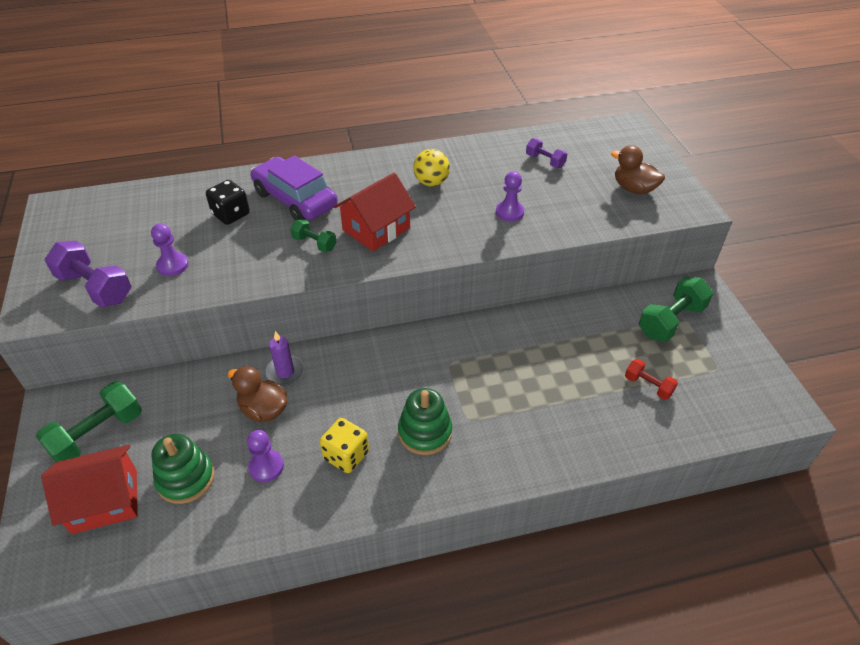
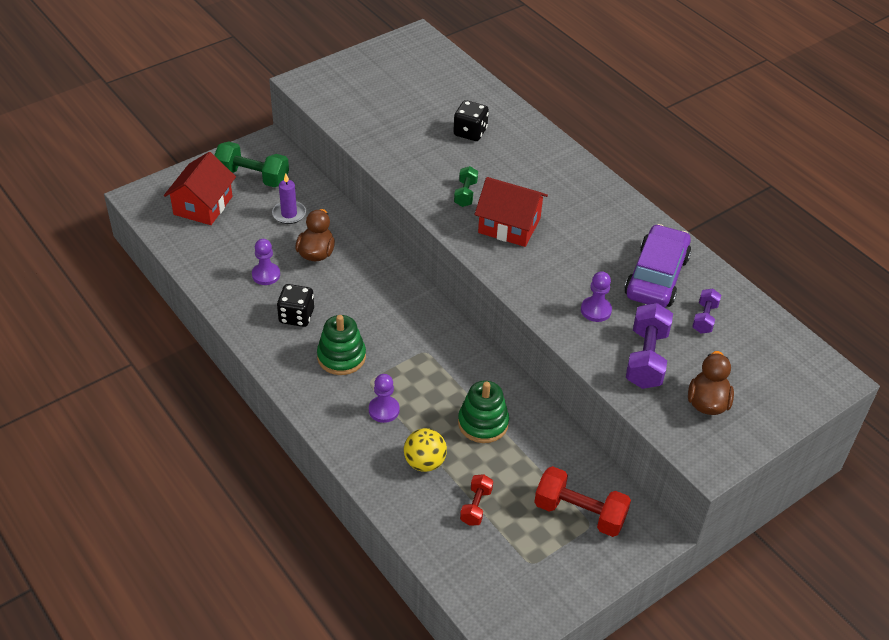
camera: 65 degrees right, 0 degrees up
red house [41,445,138,534] -> red house turned 60 degrees clockwise [164,152,236,225]
purple dumbbell [45,241,131,307] -> purple dumbbell moved to [626,303,673,389]
purple pawn [151,224,189,276] -> purple pawn moved to [369,374,400,423]
green stacking toy [152,434,215,504] -> green stacking toy moved to [458,381,509,443]
purple car [251,155,338,220] -> purple car moved to [624,224,691,308]
purple candle [265,331,304,386] -> purple candle moved to [272,173,306,224]
yellow dice [320,418,369,473] -> black dice [277,284,314,327]
yellow ball [413,149,450,186] -> yellow ball moved to [404,428,447,472]
green dumbbell [639,276,713,342] -> red dumbbell [534,466,631,537]

